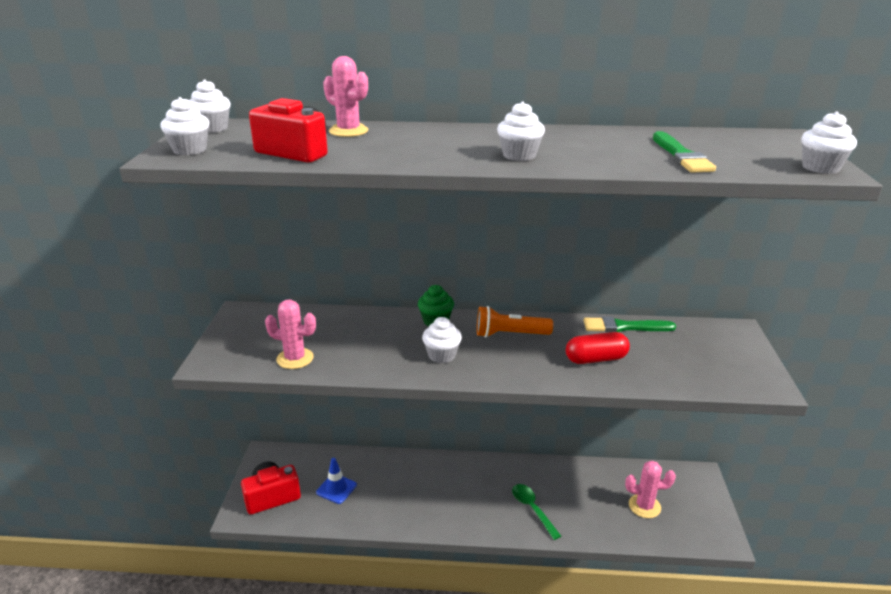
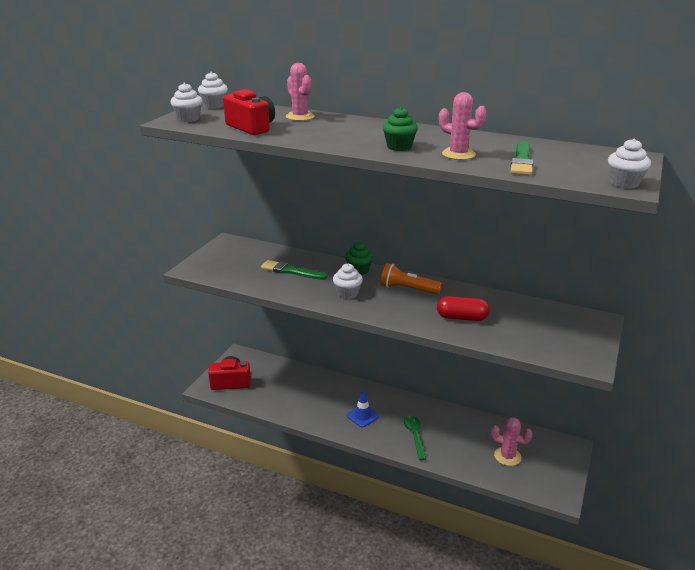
camera: 20 degrees right, 0 degrees up
pink cactus [265,299,316,369] -> pink cactus moved to [439,92,487,160]
blue traffic cone [316,458,357,504] -> blue traffic cone moved to [347,390,379,428]
white cupcake [497,101,545,161] -> green cupcake [382,107,418,151]
green brush [584,316,676,332] -> green brush moved to [261,260,327,280]

